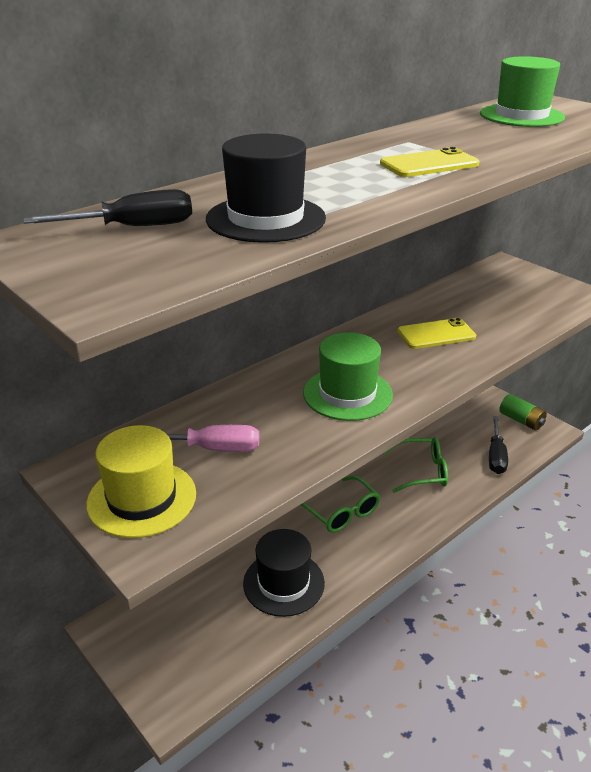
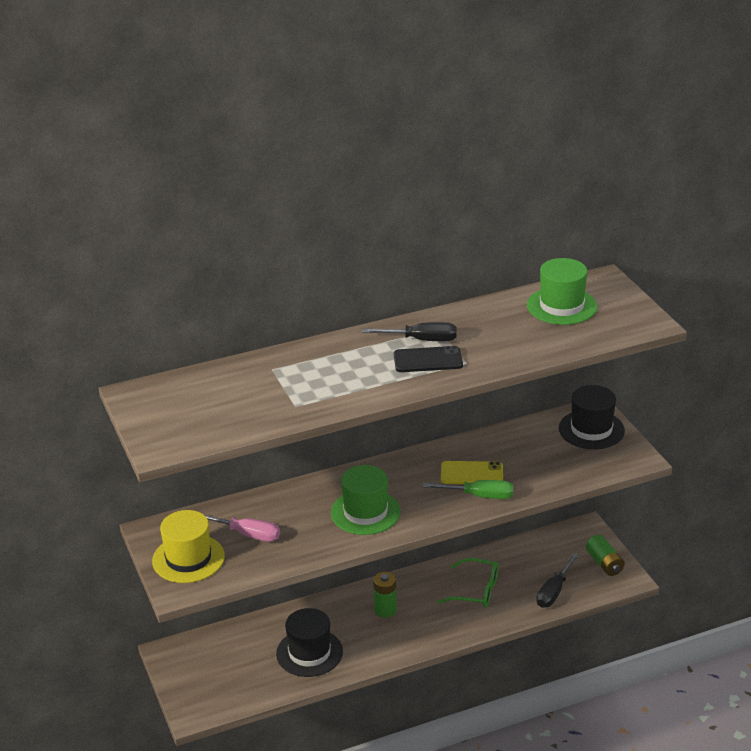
camera: 20 degrees right, 0 degrees up
black screwdriver [24,189,192,226] -> black screwdriver moved to [362,322,457,341]
black hat [206,134,326,243] -> black hat moved to [559,385,625,449]
green glasses [300,476,380,533] -> green battery [373,572,397,618]
yellow phone [380,147,480,177] -> black phone [394,346,463,372]
none -> green screwdriver [423,480,513,499]

